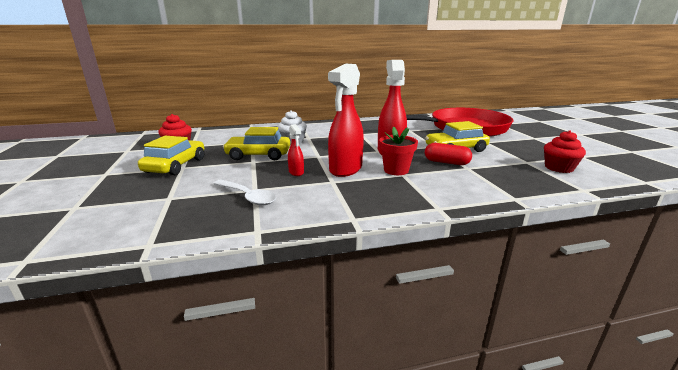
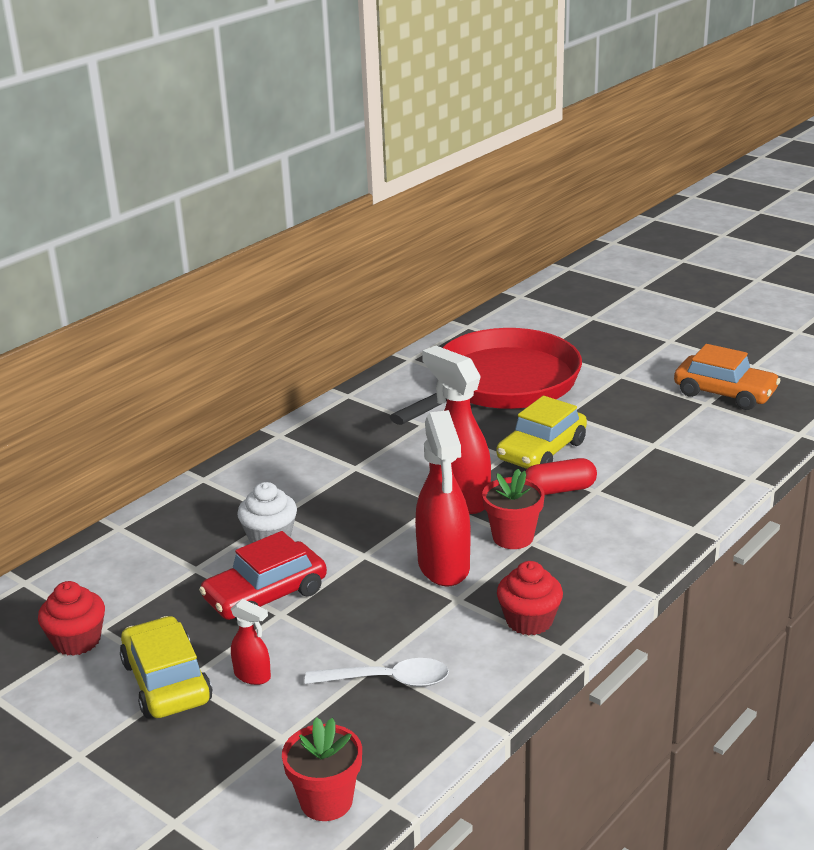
camera: 35 degrees left, 5 degrees up
yellow car [223,127,290,160] -> red car [199,531,327,621]
red spray bottle [288,124,304,176] -> red spray bottle moved to [231,599,271,685]
red cupcake [544,130,586,173] -> red cupcake moved to [497,561,563,636]
none -> red flower pot [282,717,362,821]
none -> orange car [674,344,781,410]

